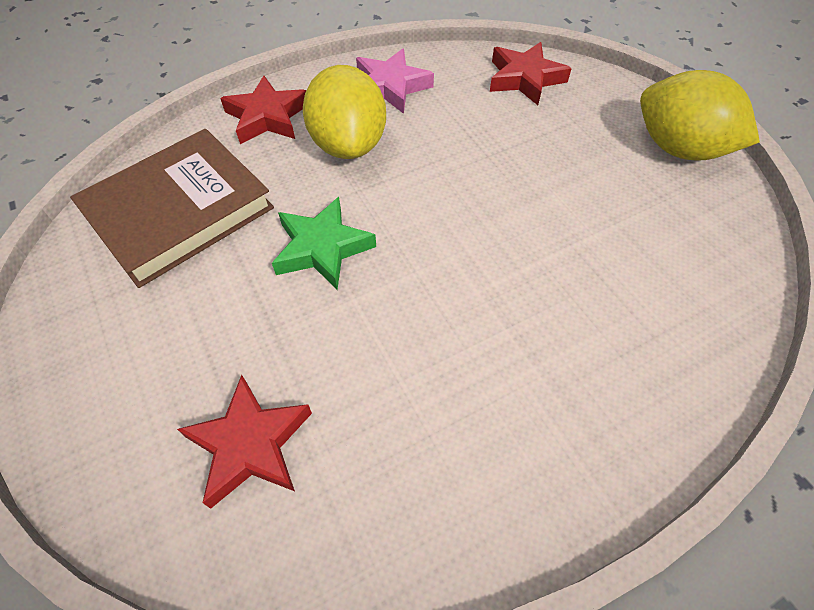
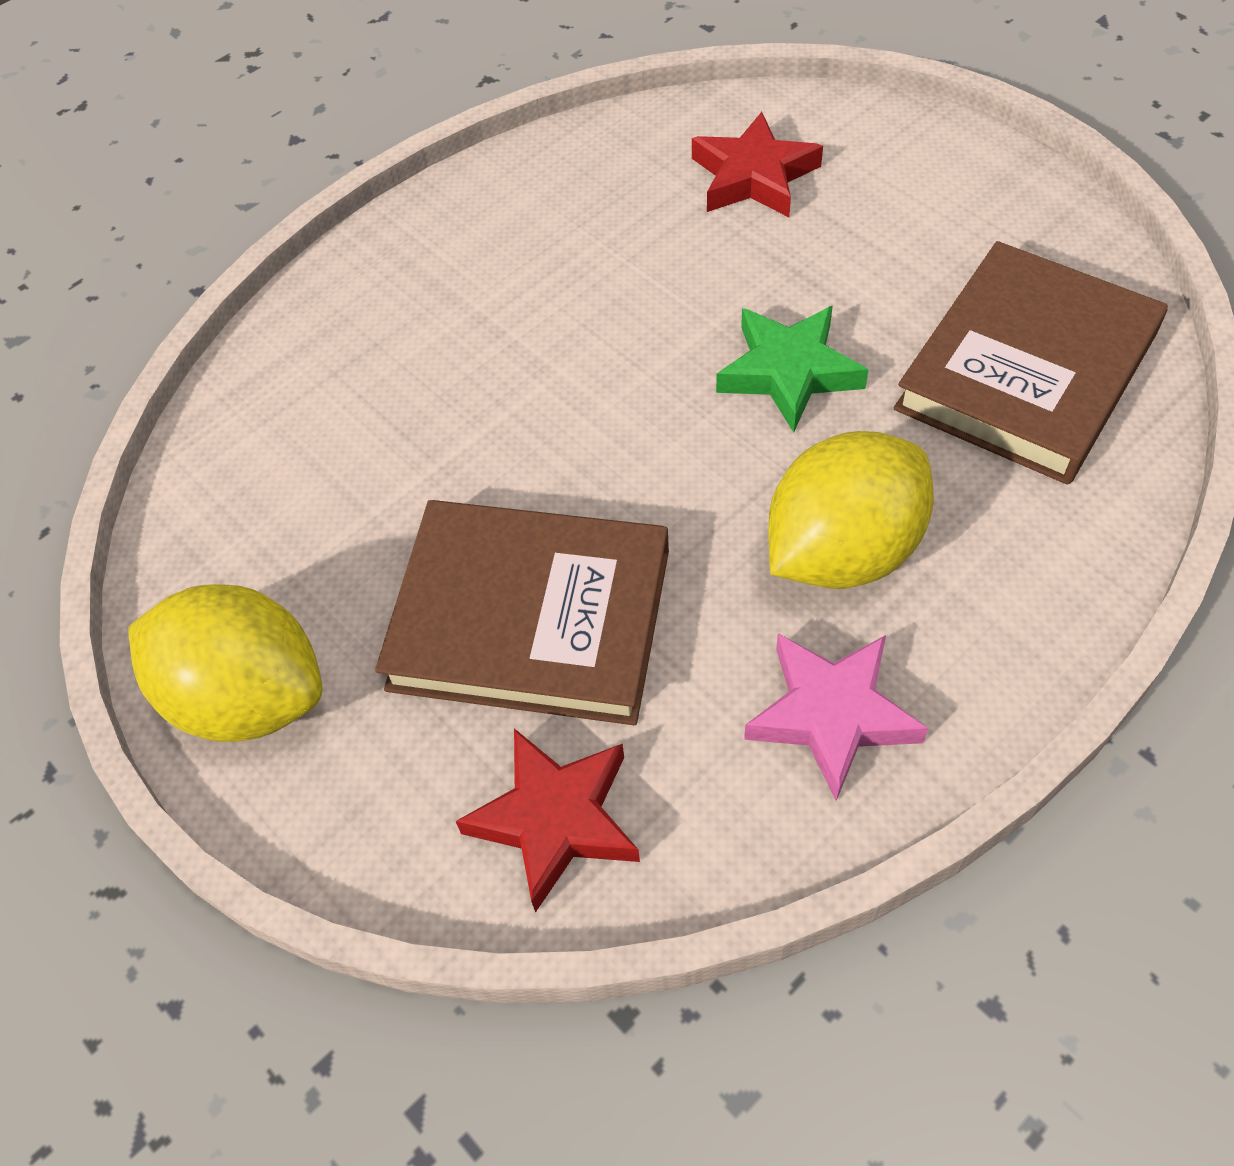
camera: 170 degrees right, 0 degrees up
red star [220,75,307,144] -> none
yellow lemon [303,65,386,159] -> yellow lemon turned 75 degrees clockwise [768,431,934,589]
none -> brown book [375,500,669,725]

